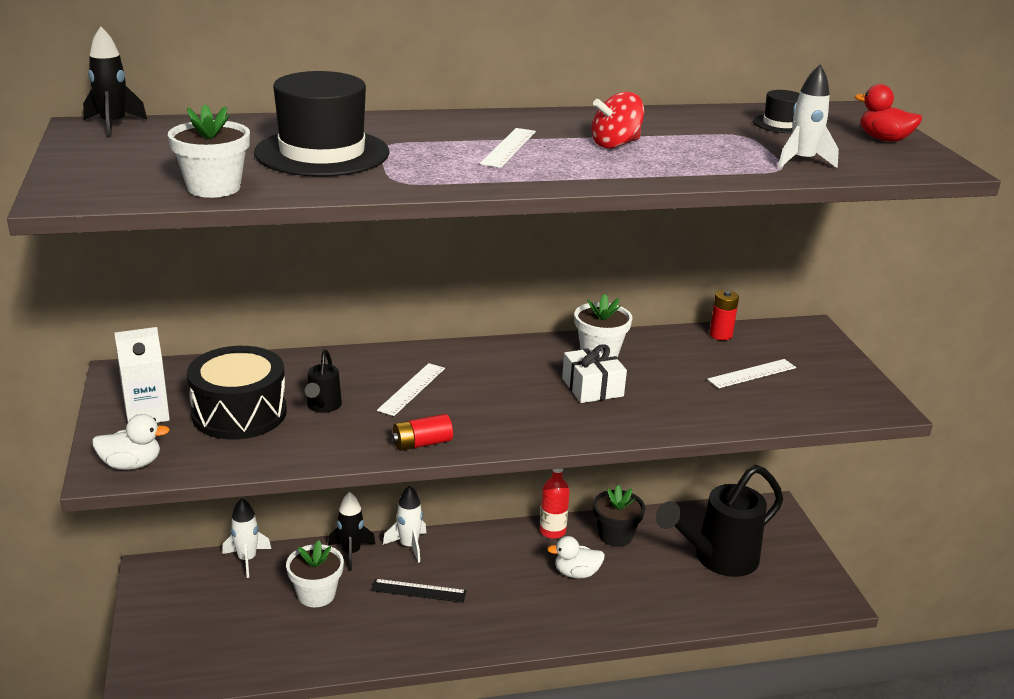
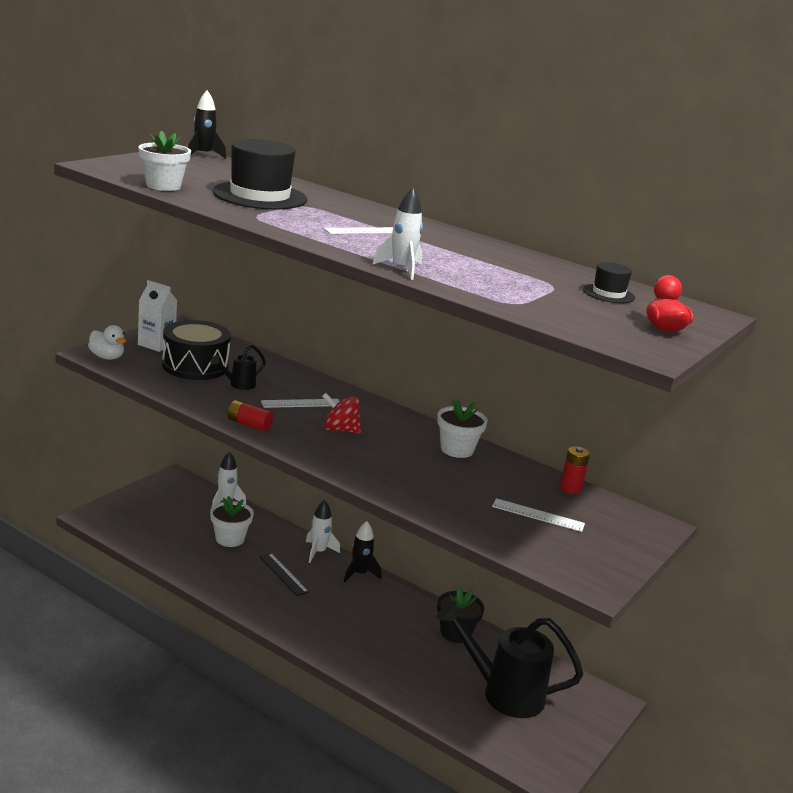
camera: 45 degrees right, 5 degrees down
black rocket [328,492,376,571] -> black rocket moved to [344,521,381,582]
red bottle [540,468,570,539] -> none
white duck [547,536,605,578] -> none
white gift [562,344,627,403] -> none
red spinning top [591,92,644,148] -> red spinning top moved to [322,393,362,434]
white rocket [778,64,839,168] -> white rocket moved to [372,187,423,280]

